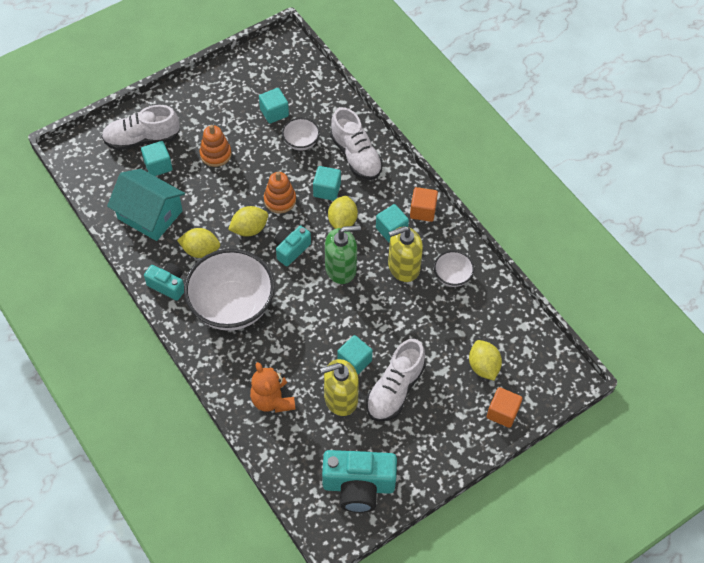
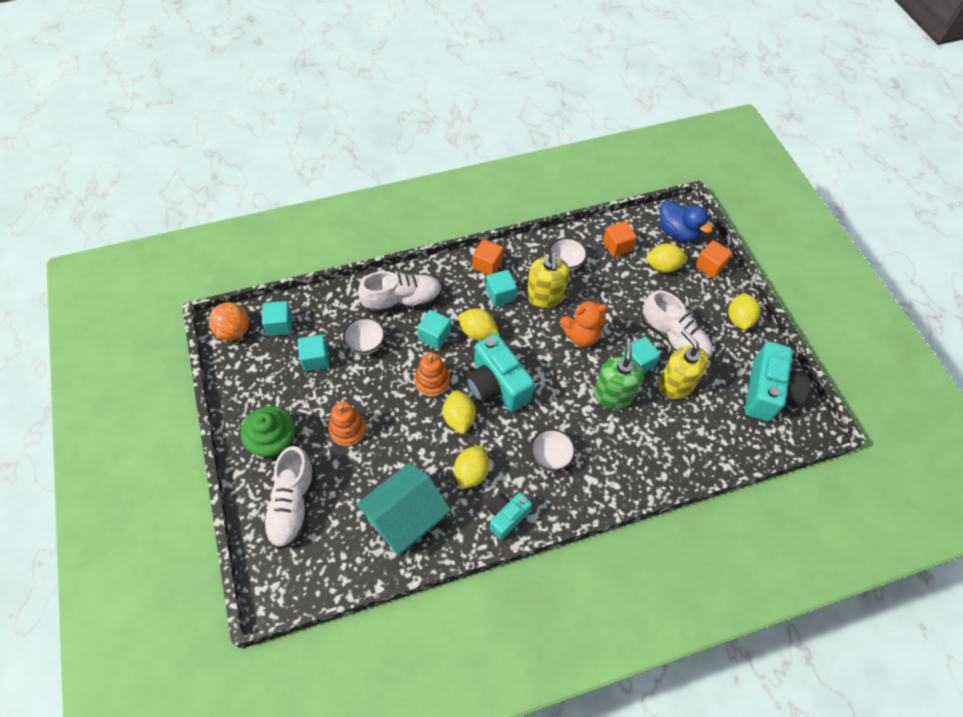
camera: 75 degrees left, 0 degrees up
turquoise cube [141,141,172,176] -> turquoise cube moved to [262,301,293,336]
white bowl [184,249,275,331] -> white bowl [530,429,576,471], size x0.46
orange teddy bear [250,362,296,413] -> orange teddy bear moved to [560,300,608,347]
turquoise camera [274,226,311,266] -> turquoise camera [466,334,535,412], size x1.72
yellow soap dispenser [320,359,359,416] -> yellow soap dispenser turned 150 degrees clockwise [658,330,709,399]
green soap dispenser [325,225,361,284] -> green soap dispenser moved to [594,338,644,409]
none -> orange ball [209,302,249,341]
none -> green cupcake [241,406,296,460]
none -> orange cube [603,221,637,257]
none -> blue duck [660,200,712,242]
none -> yellow lemon [728,293,761,330]

